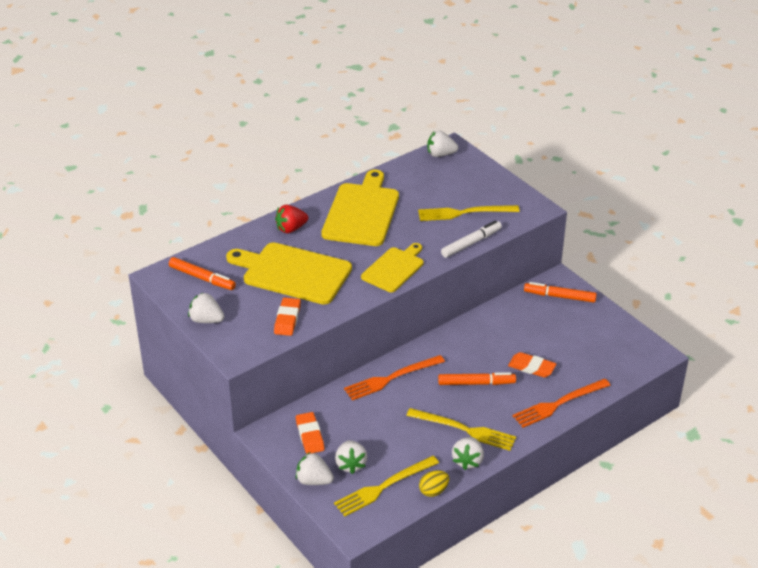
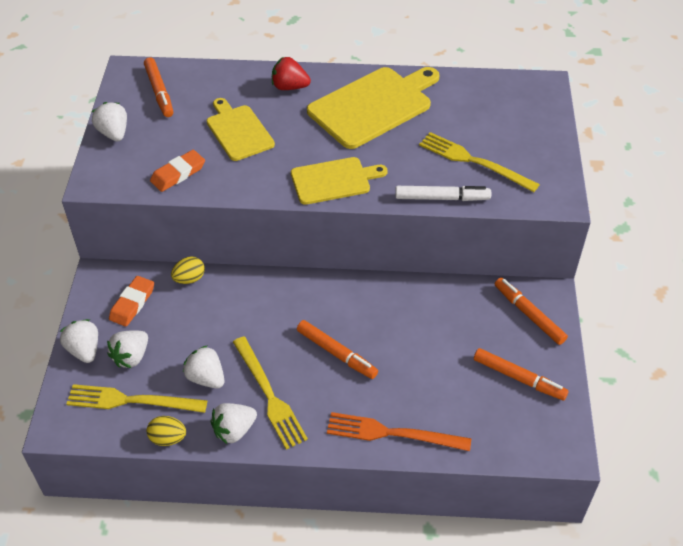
camera: 40 degrees right, 10 degrees up
yellow cutting board [226,242,352,304] -> yellow cutting board [207,98,275,161], size x0.62
orange fork [344,355,445,401] -> none
white strawberry [427,130,458,157] -> white strawberry moved to [183,345,224,389]
orange eraser [508,352,556,378] -> none
none -> yellow egg [171,257,205,284]
none -> orange marker [474,348,569,400]

